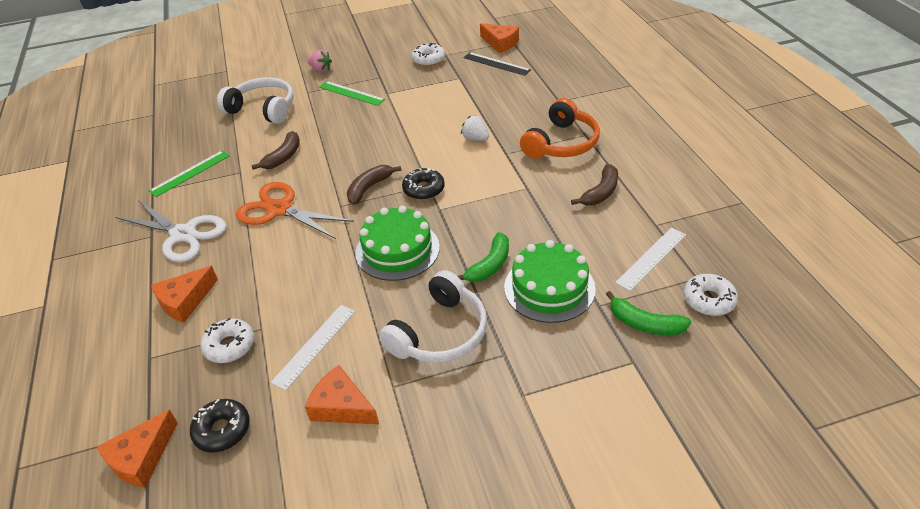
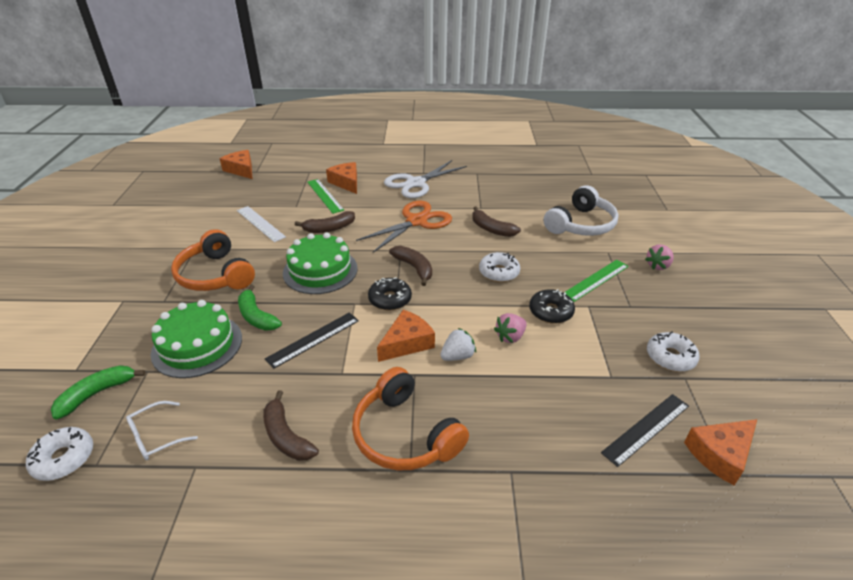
camera: 105 degrees right, 5 degrees down
green ruler [149,150,230,197] -> green ruler moved to [307,179,344,214]
black donut [190,399,250,453] -> black donut moved to [529,289,575,324]
white donut [200,318,254,363] -> white donut moved to [479,252,520,282]
orange cheese [305,365,379,424] -> orange cheese moved to [377,310,435,362]
white headphones [379,270,487,363] -> orange headphones [171,229,255,291]
white ruler [615,227,686,291] -> white glasses [126,401,198,460]
none -> black ruler [265,313,359,369]
none -> brown banana [295,211,355,233]
none -> pink strawberry [494,313,527,343]

